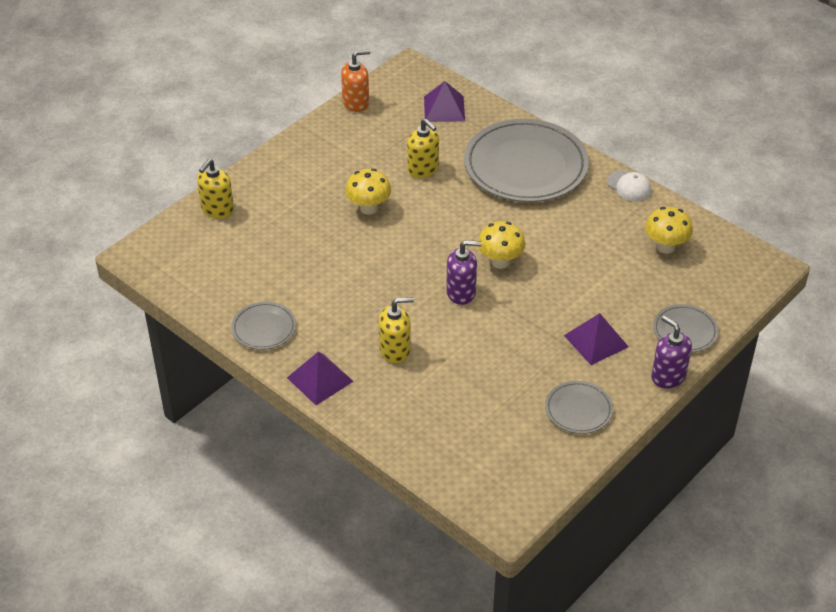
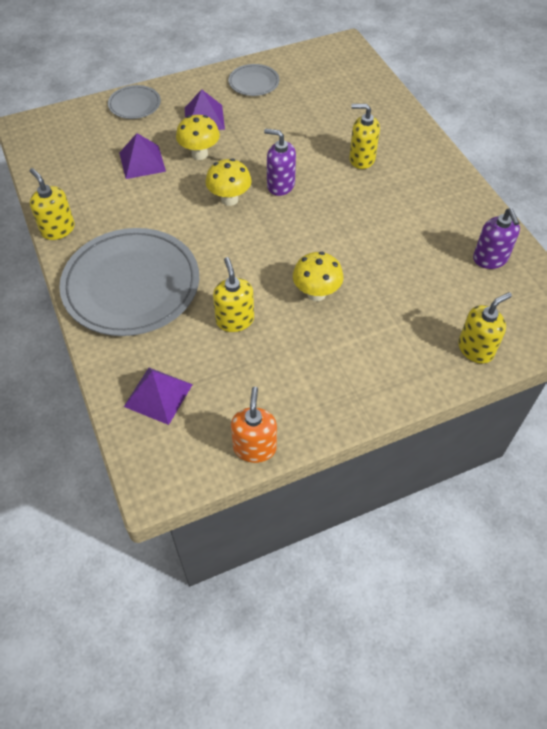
camera: 155 degrees left, 10 degrees up
grey plate [231,302,296,350] -> none
purple pyramid [287,352,354,405] -> purple pyramid moved to [119,133,166,179]
orange soap dispenser [341,50,370,112] -> orange soap dispenser turned 90 degrees clockwise [231,387,277,463]
white cap [607,170,651,201] -> yellow soap dispenser [30,168,75,240]
yellow mushroom [645,207,693,254] -> yellow mushroom moved to [176,115,220,160]
purple soap dispenser [651,316,692,389] -> purple soap dispenser moved to [473,208,520,269]

